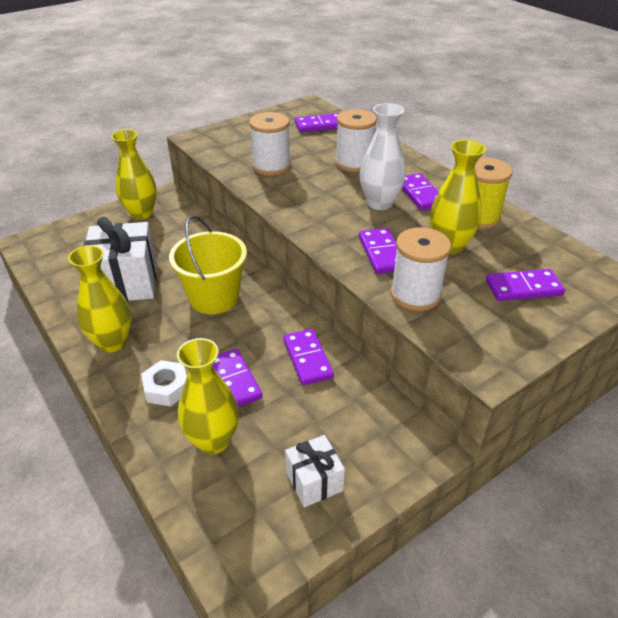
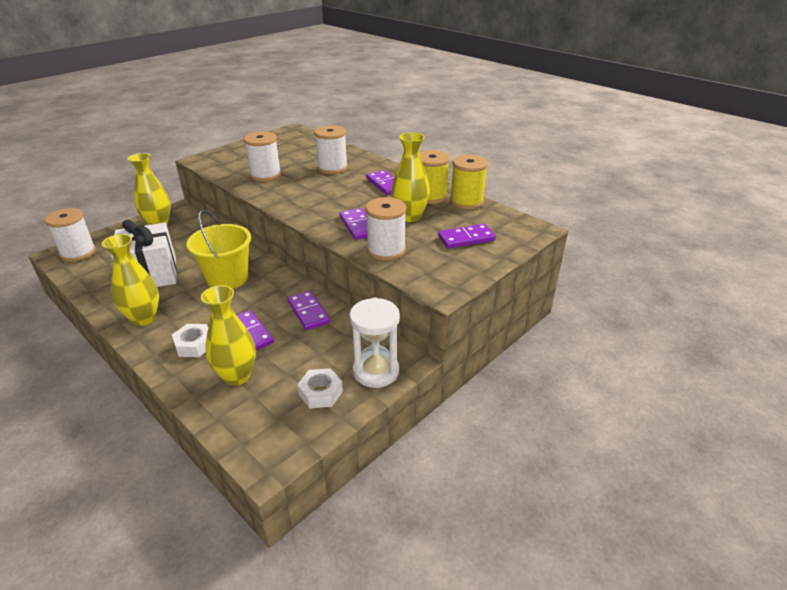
camera: 10 degrees left, 5 degrees down
white gift [285,435,345,507] -> white nut [297,368,343,408]
purple domino [295,113,339,132] -> none
white vase [360,103,406,210] -> none
none -> white spool [44,208,96,262]
none -> white hourglass [349,297,400,388]
none -> yellow spool [450,155,488,209]

